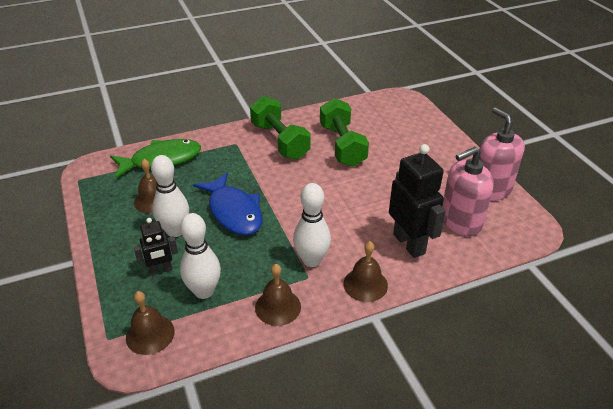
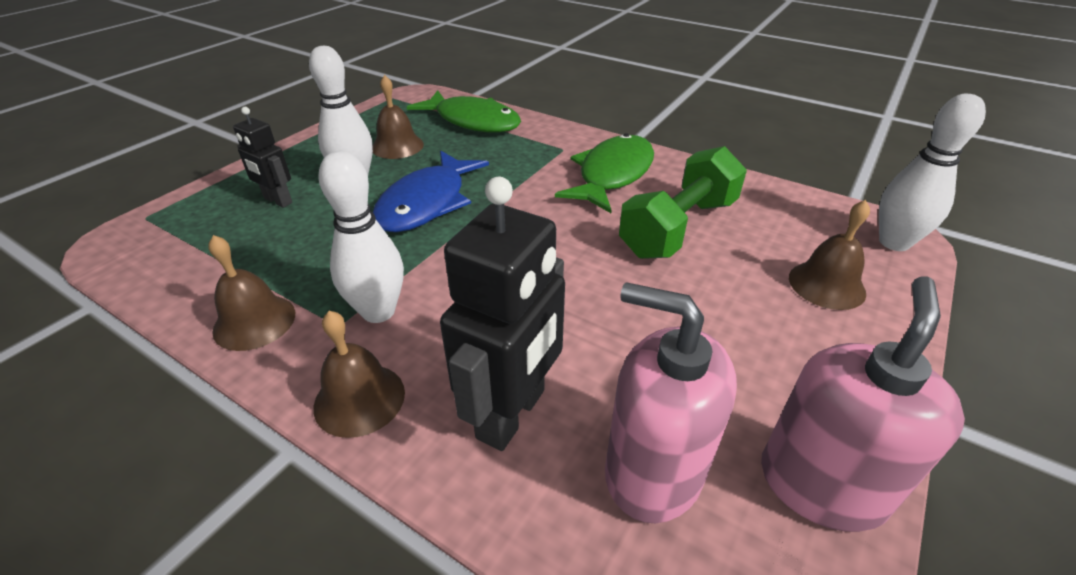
camera: 55 degrees right, 0 degrees up
brown bell [126,291,175,355] -> brown bell moved to [789,200,870,310]
white bowling pin [180,213,221,299] -> white bowling pin moved to [879,94,986,251]
green dumbbell [250,96,311,160] -> green fish [555,134,654,213]

